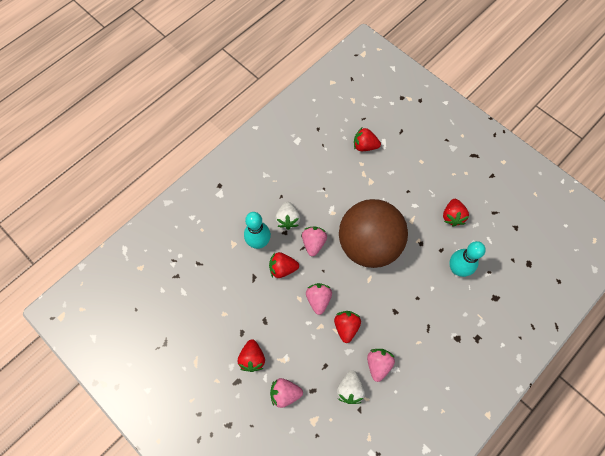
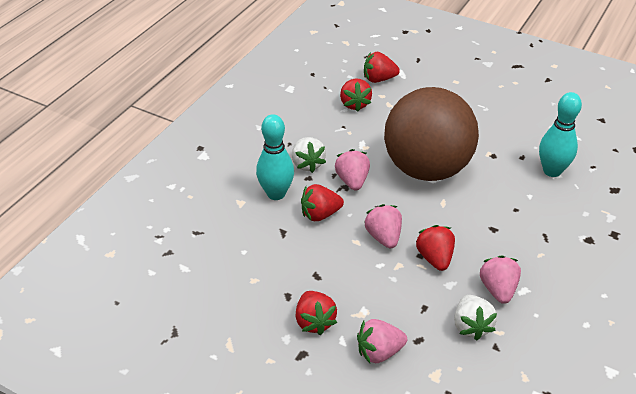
camera: 15 degrees left, 25 degrees down
red strawberry [443,199,469,227] -> red strawberry moved to [340,79,372,112]

